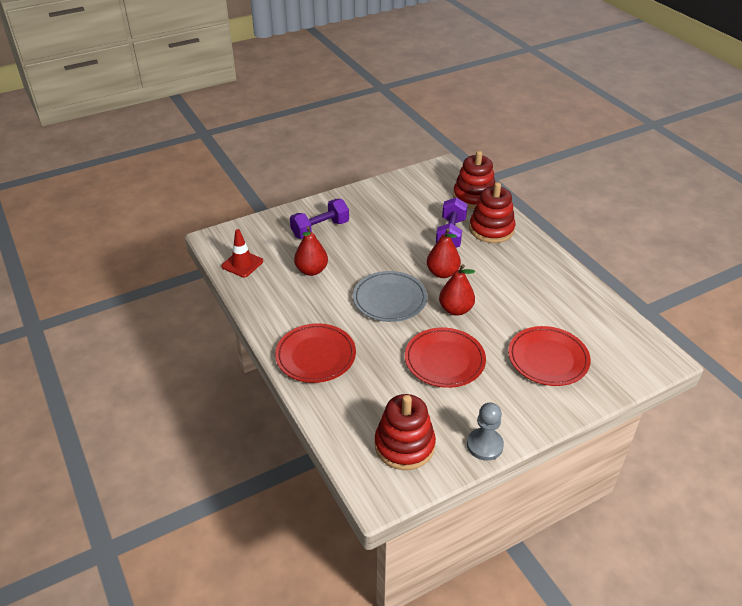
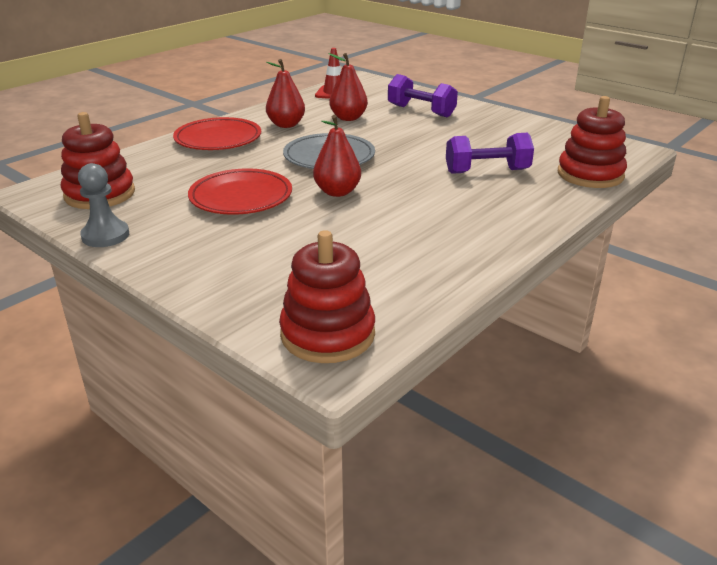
camera: 70 degrees right, 10 degrees down
red pear [427,228,461,278] -> red pear moved to [266,59,305,128]
red stacking toy [469,182,515,243] -> red stacking toy moved to [279,230,375,363]
red plate [508,326,591,386] -> none

